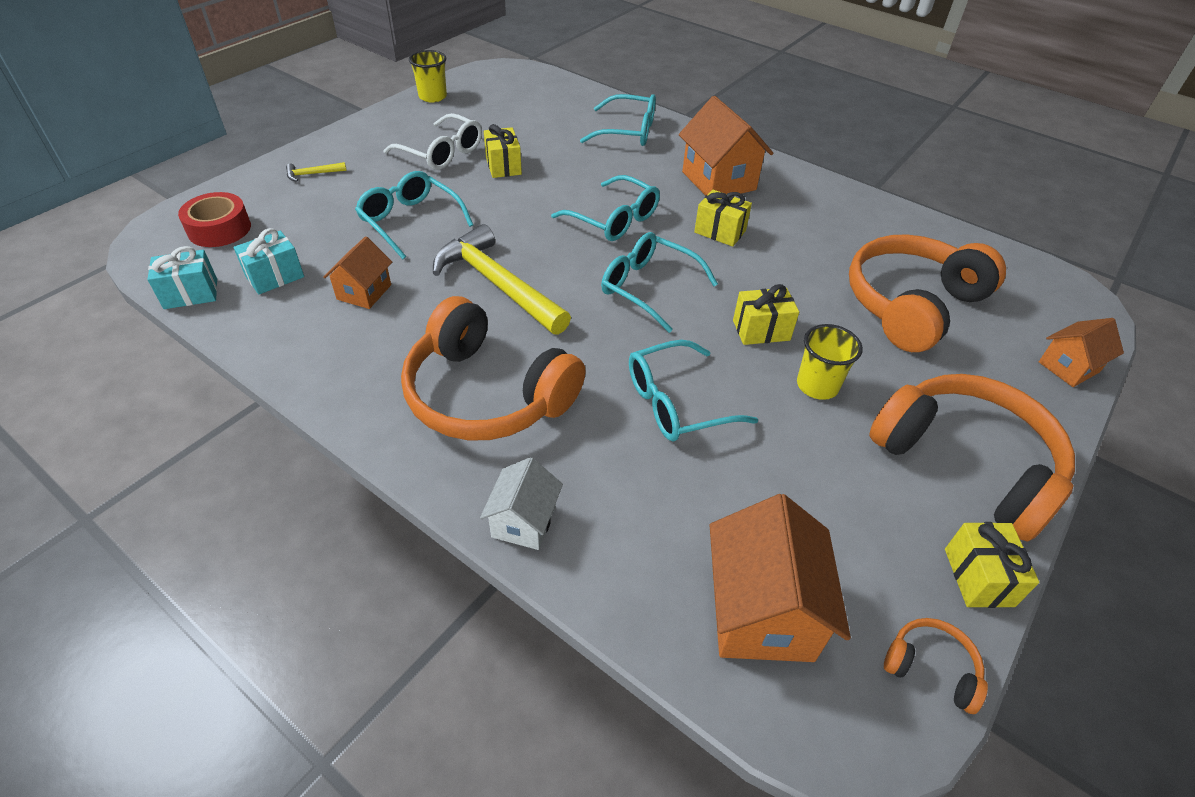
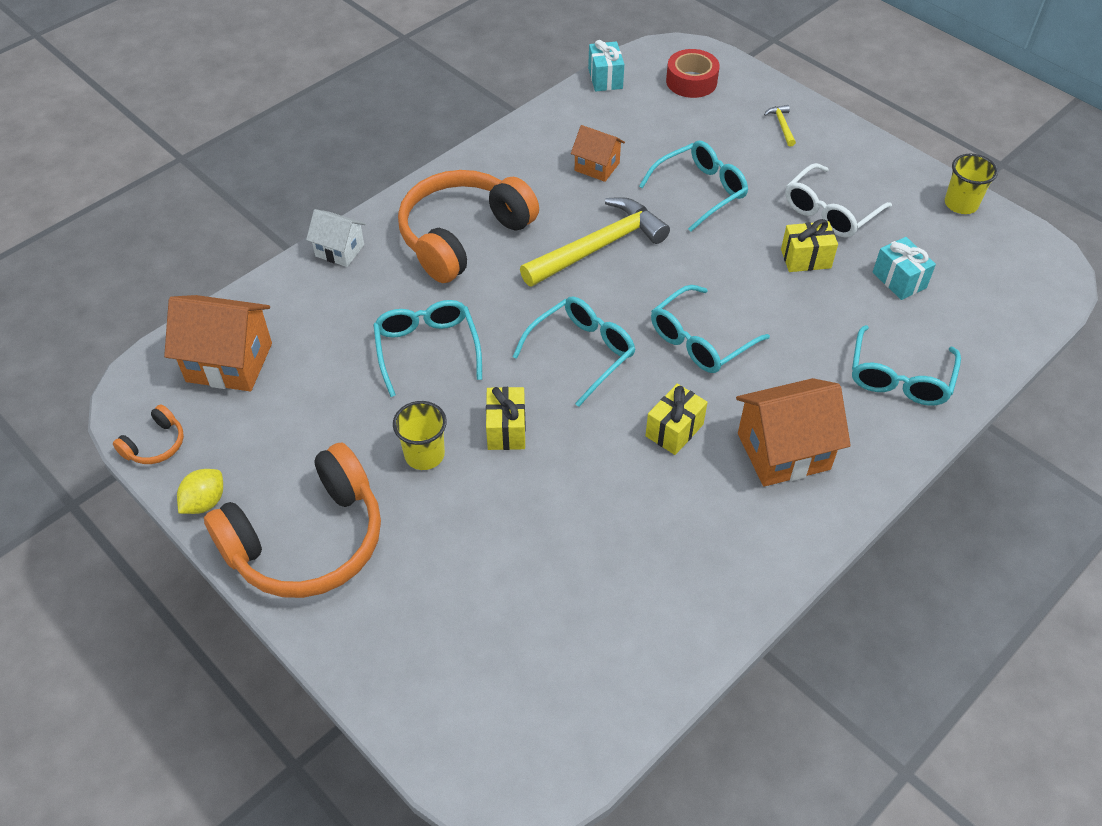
camera: 100 degrees right, 5 degrees up
turquoise gift [234,228,304,294] -> turquoise gift moved to [873,237,936,300]
orange headphones [849,234,1006,352] -> none
yellow gift [945,522,1040,608] -> yellow lemon [177,469,223,514]
orange house [1039,318,1124,387] -> none

